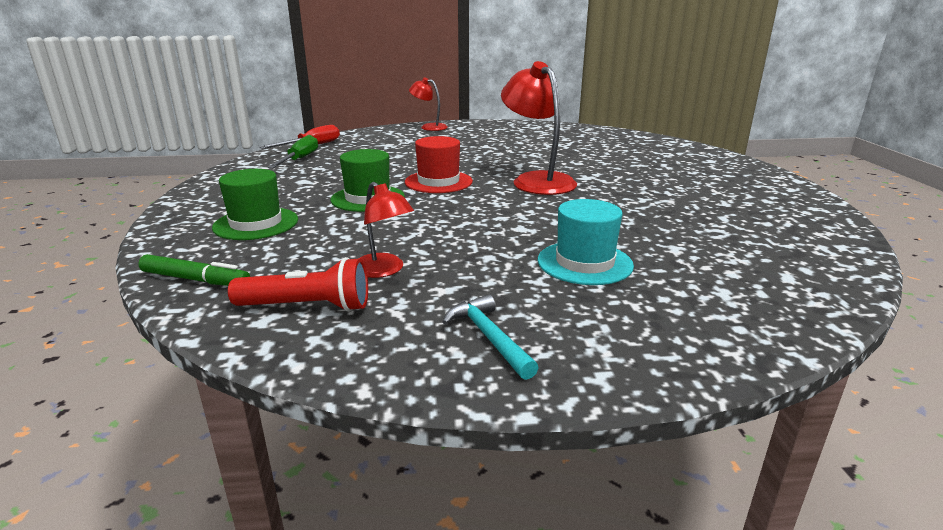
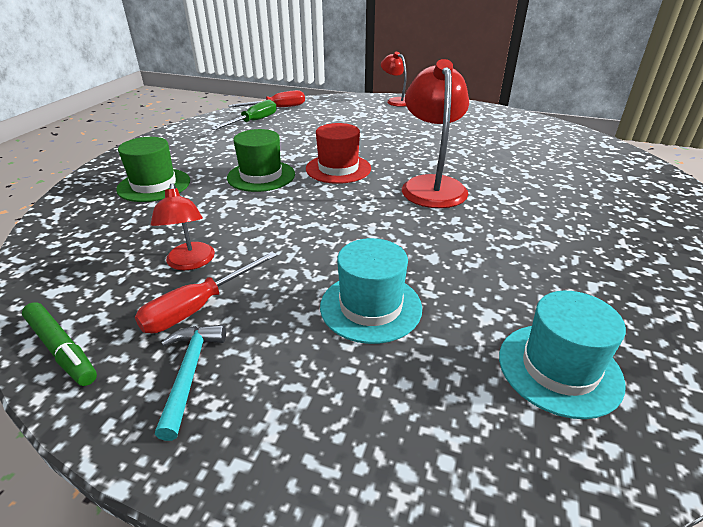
camera: 25 degrees right, 10 degrees up
green marker [138,254,250,286] -> green marker moved to [22,303,97,386]
red flashlight [228,257,368,312] -> none
none -> red screwdriver [135,251,277,333]
none -> turquoise hat [499,291,626,419]

